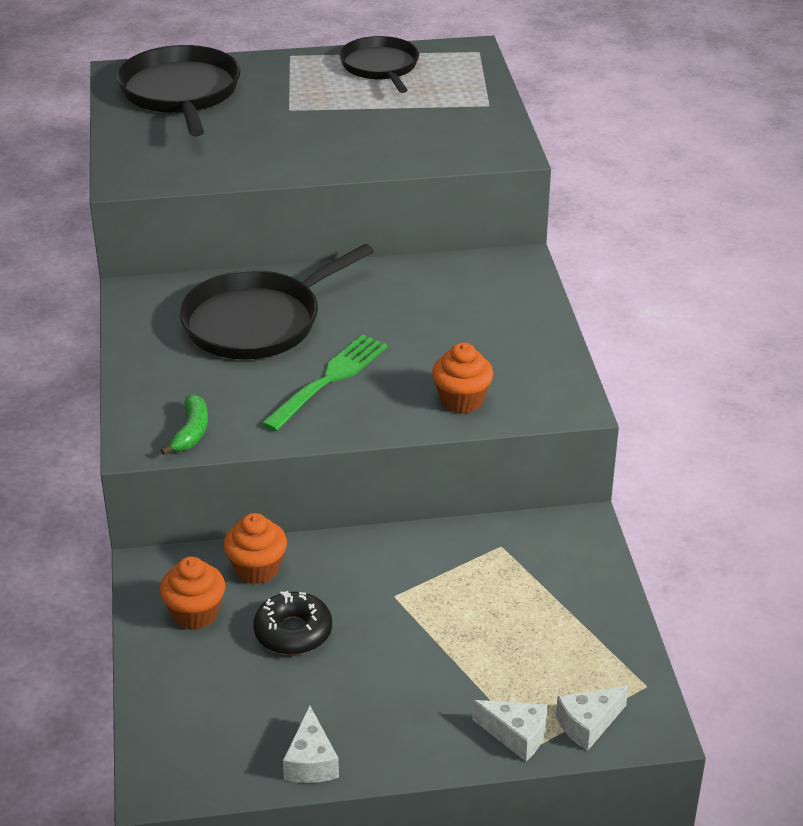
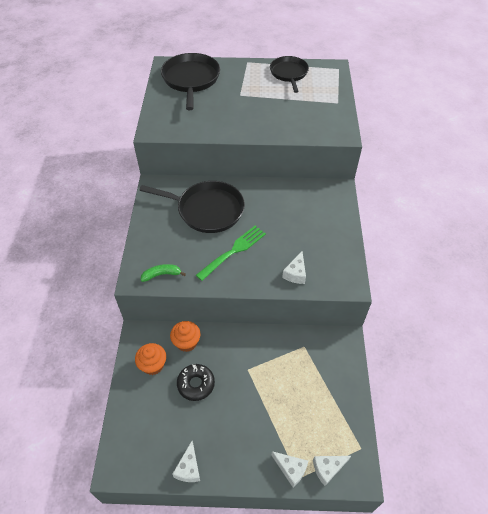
camera: 10 degrees right, 15 degrees up
green banana [161,394,208,455] -> green banana turned 120 degrees counterclockwise [141,264,186,282]
black pan [179,244,374,359] -> black pan turned 135 degrees counterclockwise [139,181,245,233]
orange cupcake [432,342,493,413] -> white cheese [282,251,306,284]

